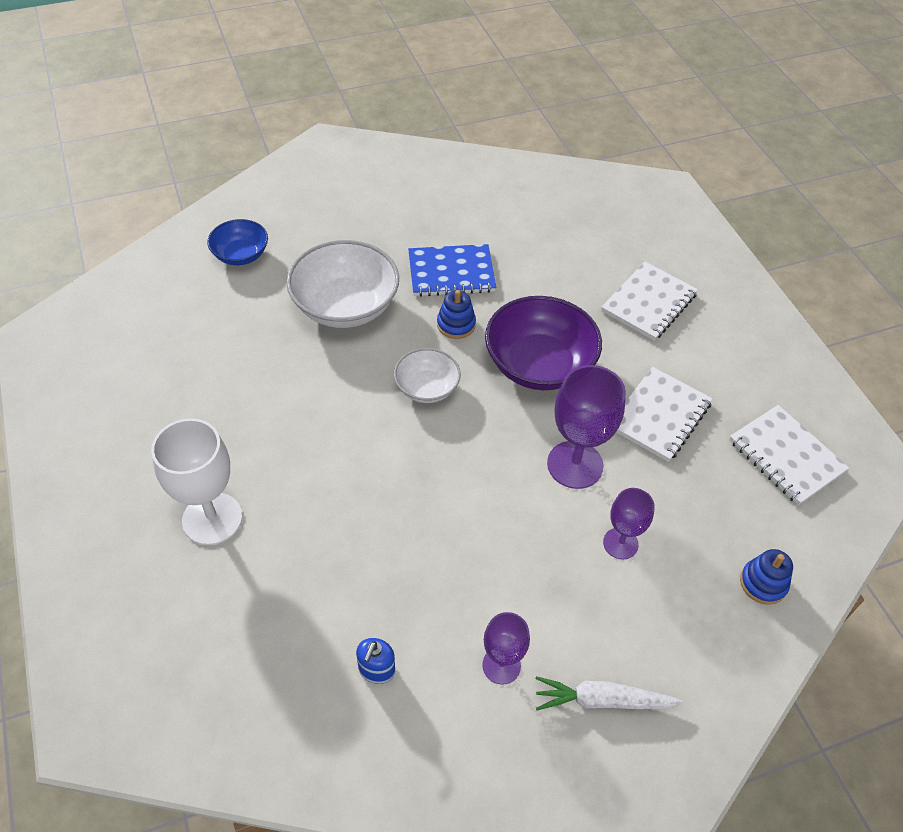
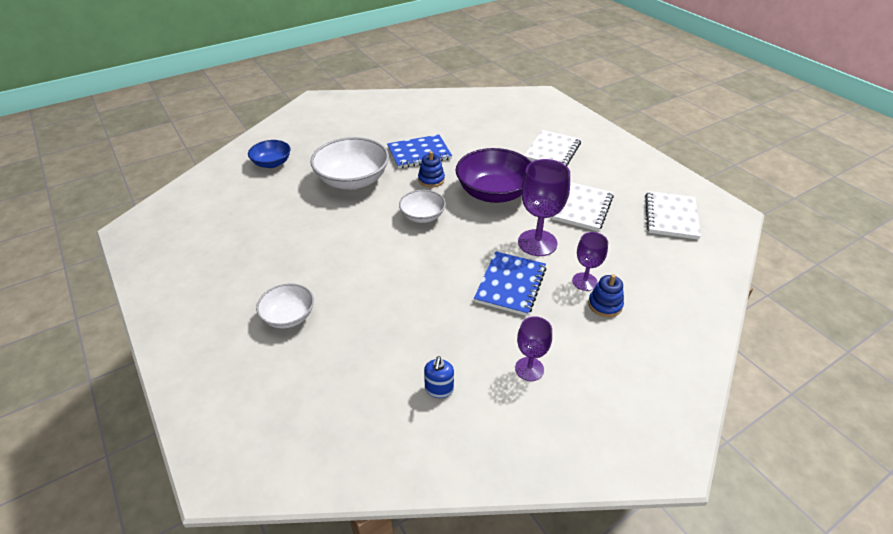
camera: 10 degrees left, 10 degrees down
white goblet [151,418,242,545] -> white bowl [256,283,314,328]
white carrot [536,676,683,710] -> none
white notebook [729,405,849,505] -> white notebook turned 60 degrees clockwise [645,191,701,240]
blue stacking toy [740,549,793,605] -> blue stacking toy moved to [588,274,624,317]
none -> blue notebook [474,251,546,316]

